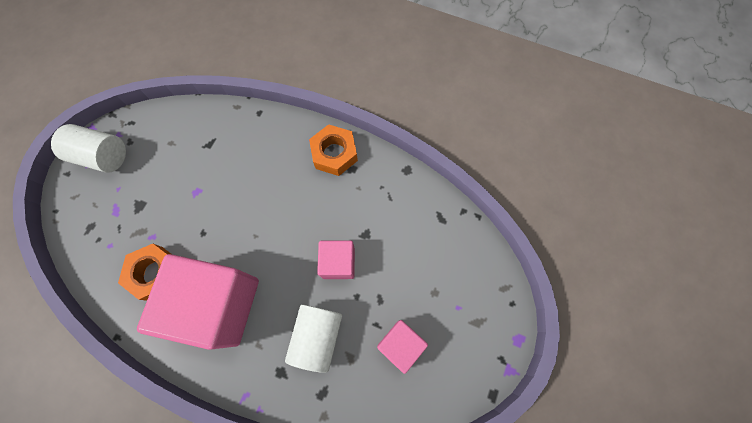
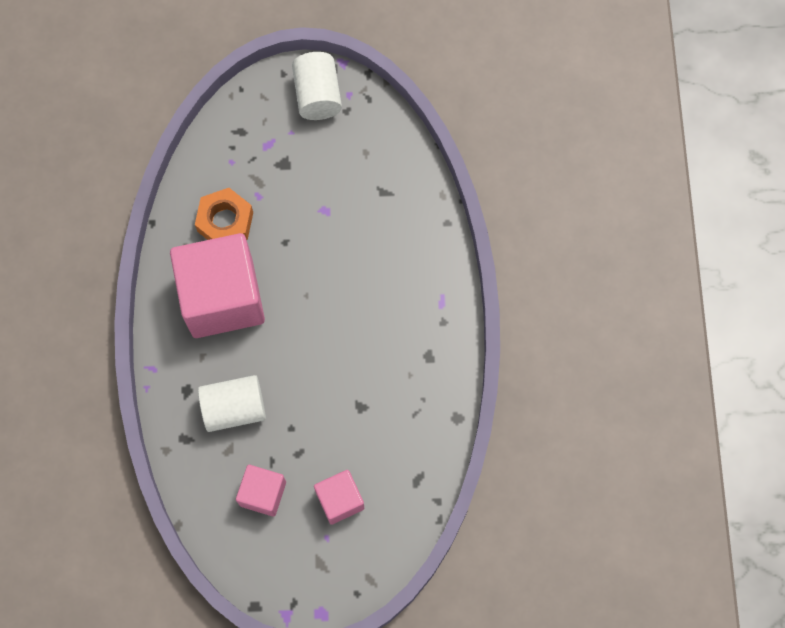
camera: 65 degrees right, 0 degrees up
orange nut [309,124,358,176] -> none
pink cube [317,241,355,279] -> pink cube moved to [314,470,364,525]

